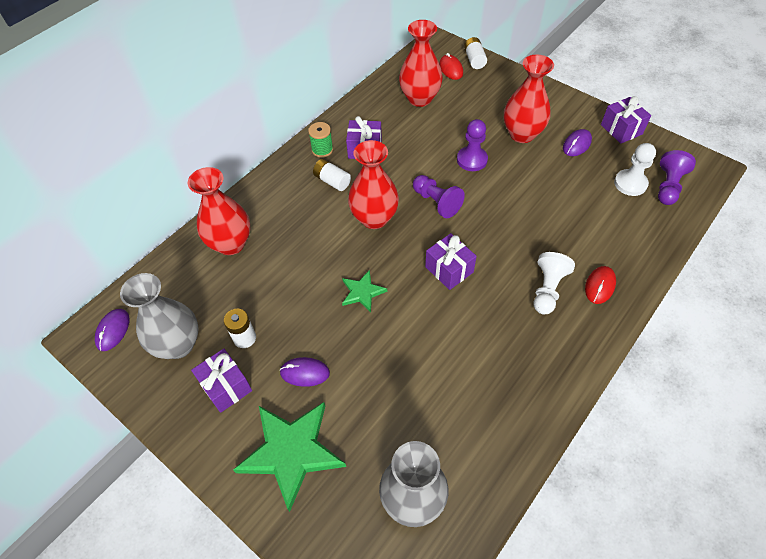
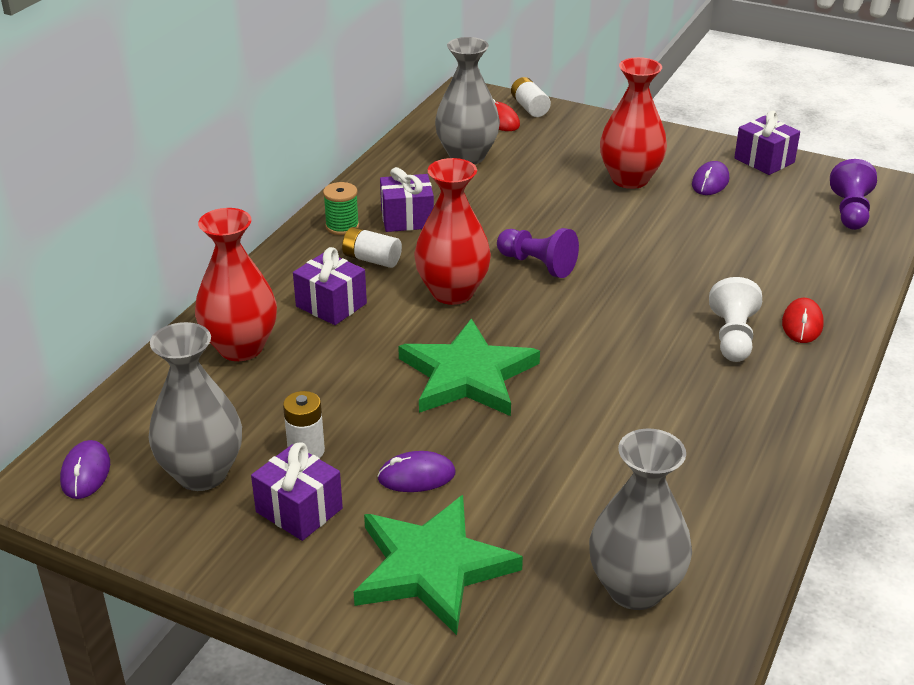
camera: 15 degrees left, 20 degrees down
green star [342,270,387,312] -> green star [398,318,540,416], size x1.97
red vase [399,20,443,107] -> grey vase [435,37,500,164]
purple gift [425,233,477,290] -> purple gift moved to [293,247,367,325]
purple pawn [457,119,488,171] -> none
white pawn [614,143,656,196] -> none

